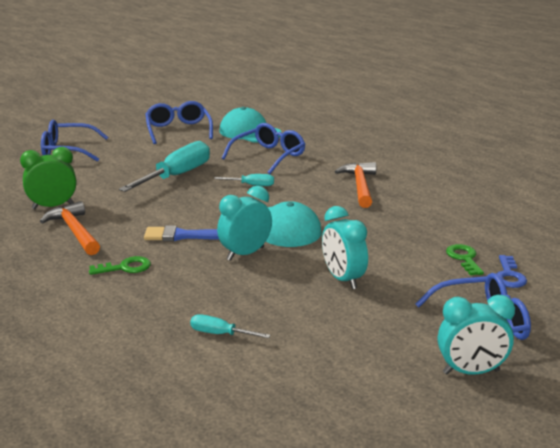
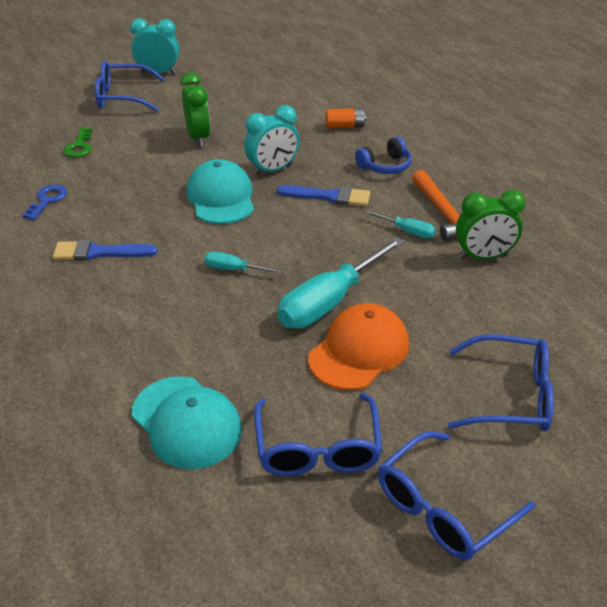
camera: 170 degrees left, 15 degrees up
green key [89,256,151,275] -> blue headphones [355,137,412,174]
turquoise screwdriver [190,314,271,338] -> turquoise screwdriver moved to [365,210,436,238]
blue glasses [222,123,305,174] -> blue glasses moved to [378,431,535,560]
turquoise clock [322,206,368,289] -> green clock [180,72,210,147]
orange hammer [335,162,376,208] -> blue brush [52,240,158,261]
blue key [496,255,527,288] -> blue key moved to [22,185,67,220]
none -> orange cap [308,303,409,390]
none -> orange battery [326,108,366,129]

